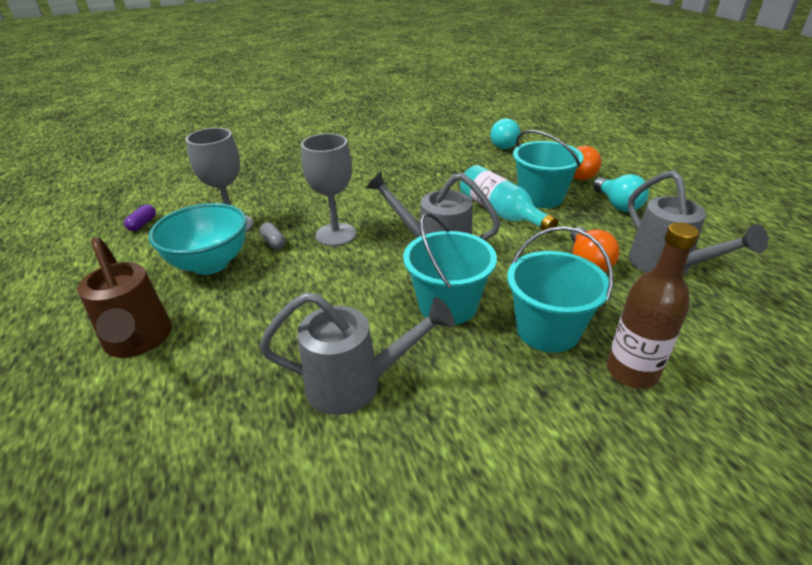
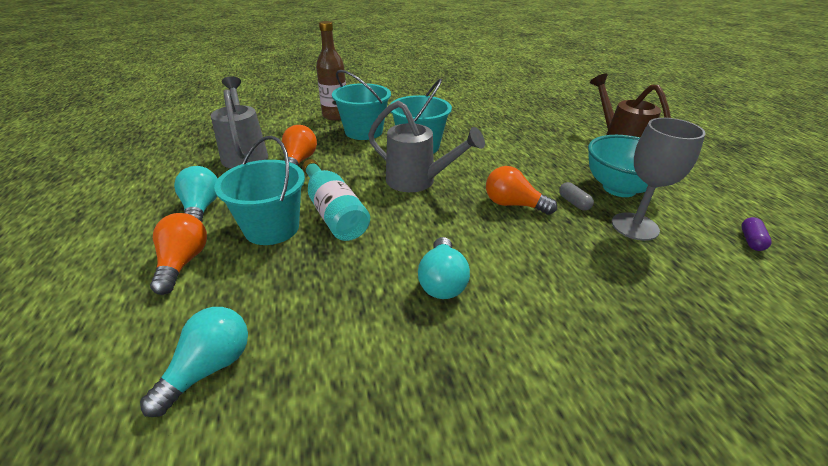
camera: 175 degrees left, 0 degrees up
grey watering can [259,292,455,415] -> none
grey goblet [301,134,356,246] -> orange light bulb [486,166,557,215]
none -> turquoise light bulb [418,237,470,299]

